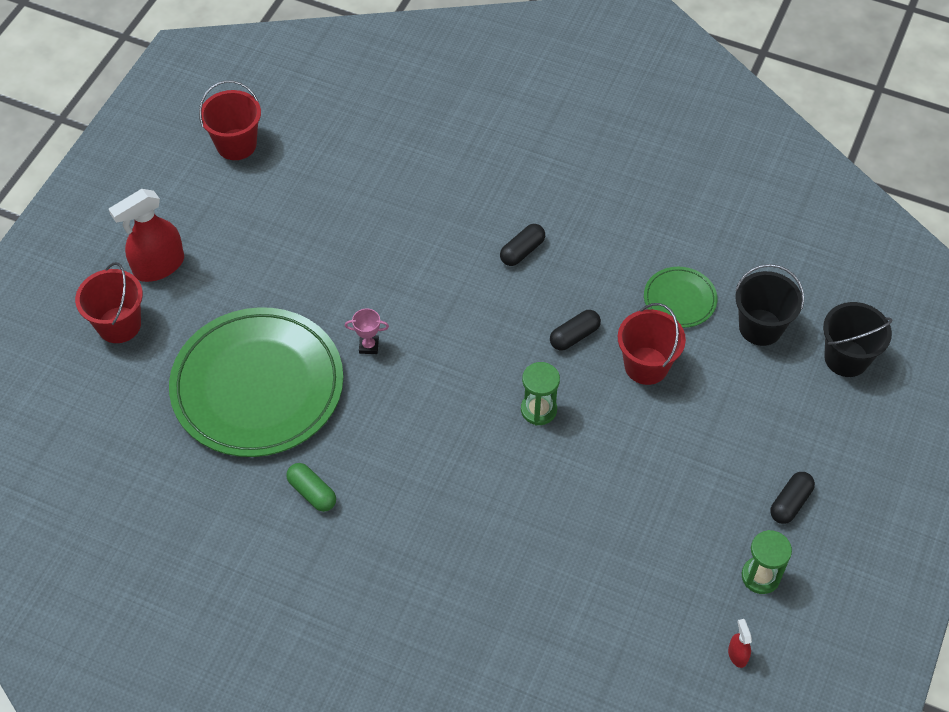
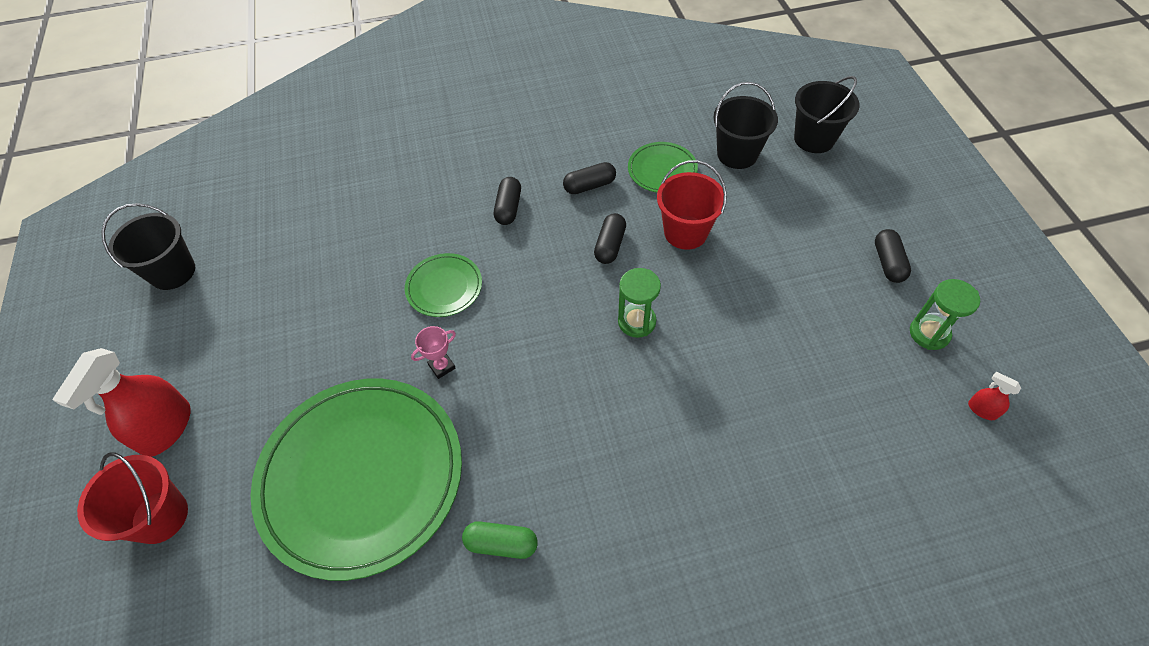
camera: 35 degrees left, 0 degrees up
red bucket [199,80,261,160] -> black bucket [101,203,195,290]
none -> green plate [405,253,482,317]
none -> black capsule [563,162,616,194]

